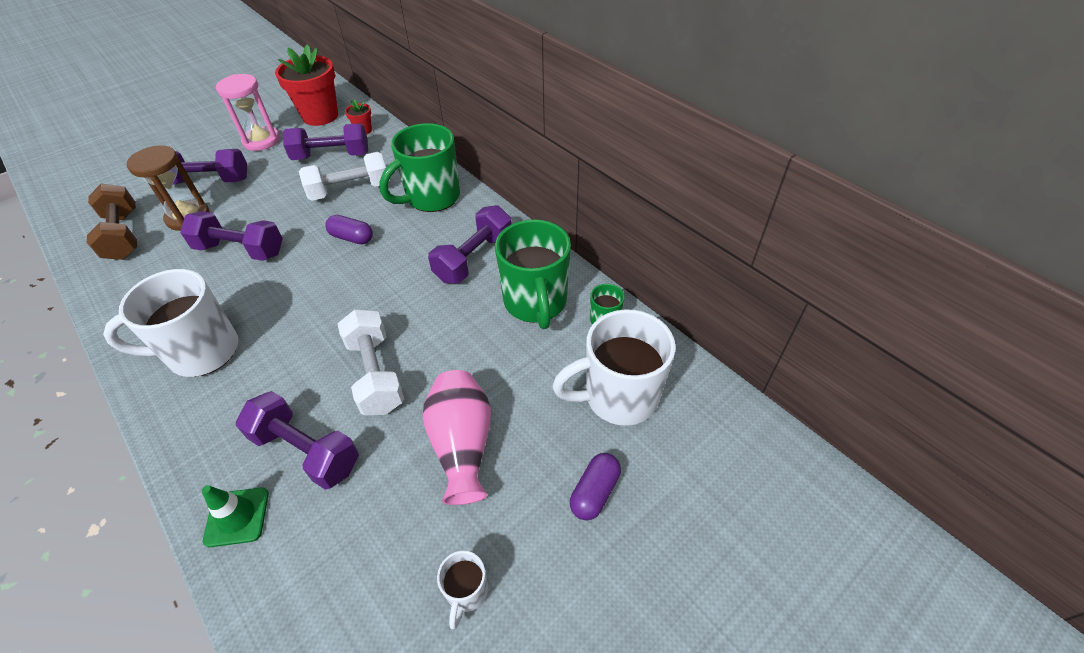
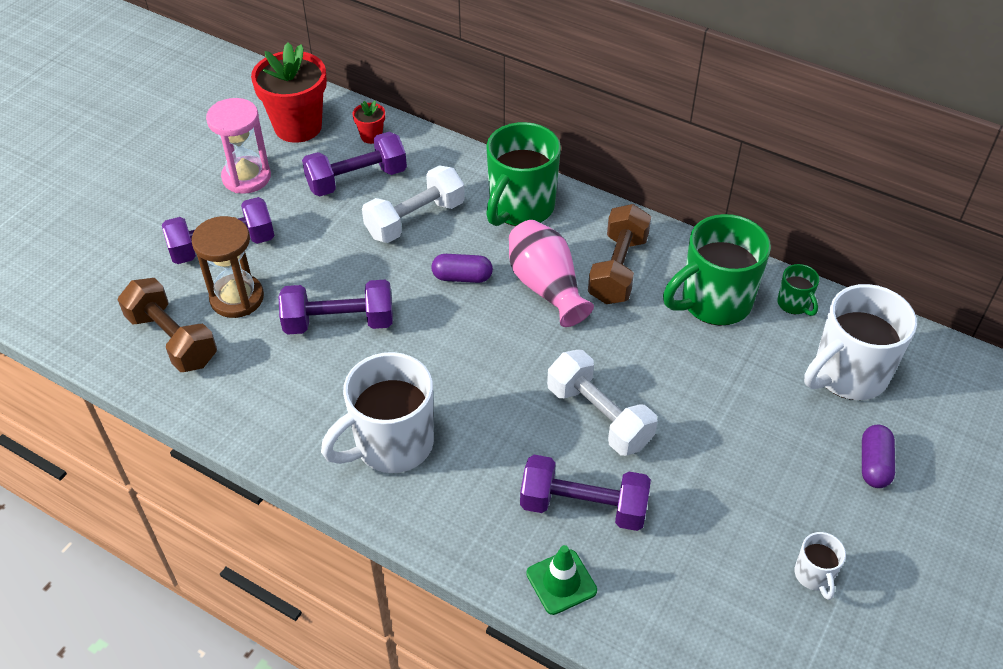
camera: 20 degrees left, 0 degrees up
pink vase [422,370,491,505] -> pink vase moved to [509,220,594,327]
purple dumbbell [428,205,512,283] -> brown dumbbell [588,204,651,304]
green mug [495,219,571,329] -> green mug turned 90 degrees clockwise [663,214,771,326]

